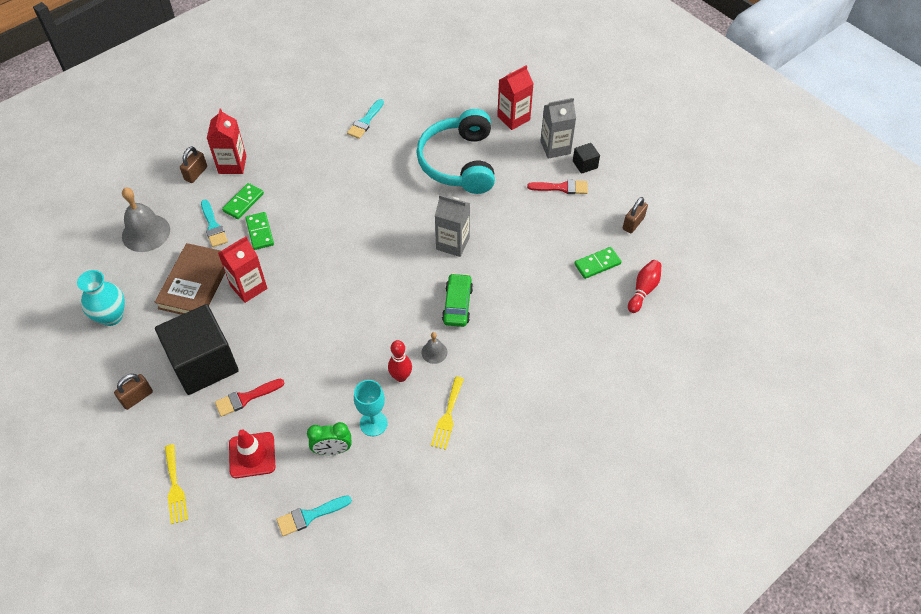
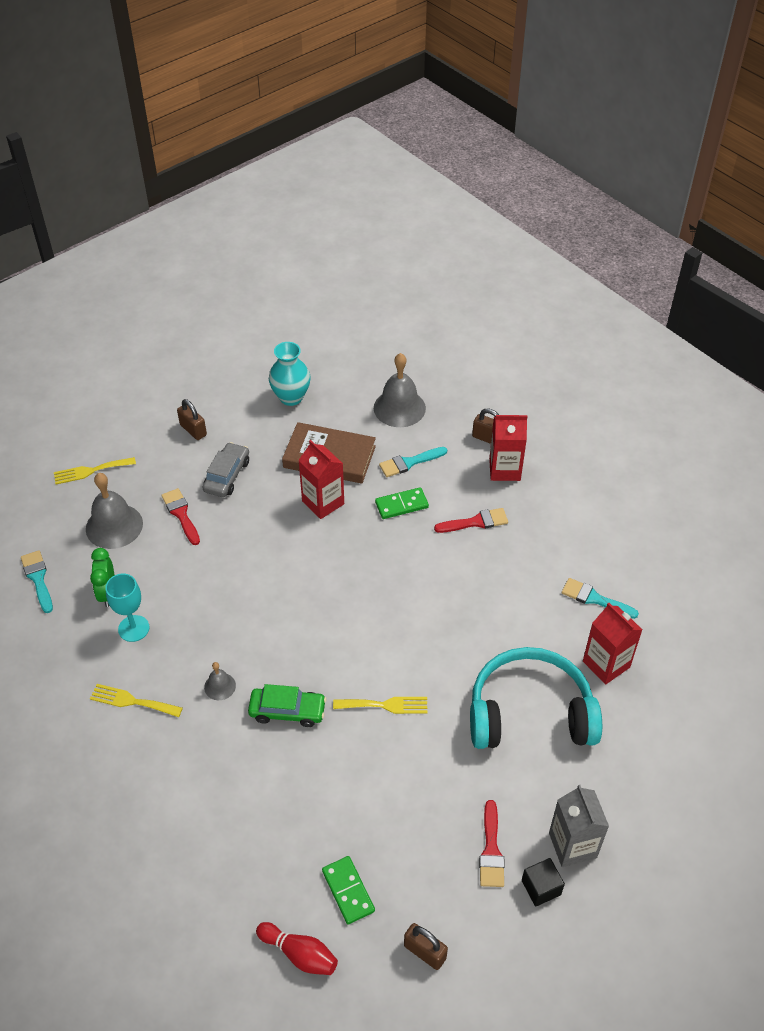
camera: 90 degrees right, 5 degrees down
black cube [155,304,239,395] -> grey car [203,442,249,497]
green domino [222,183,264,219] -> none
red traffic cone [229,429,275,478] -> grey bell [86,473,143,549]
red bowling pin [388,340,412,382] -> none
grey carton [435,195,470,257] -> yellow fork [333,697,427,714]
red carton [497,65,534,130] -> red carton moved to [583,603,642,684]
none -> red brush [434,508,508,533]

